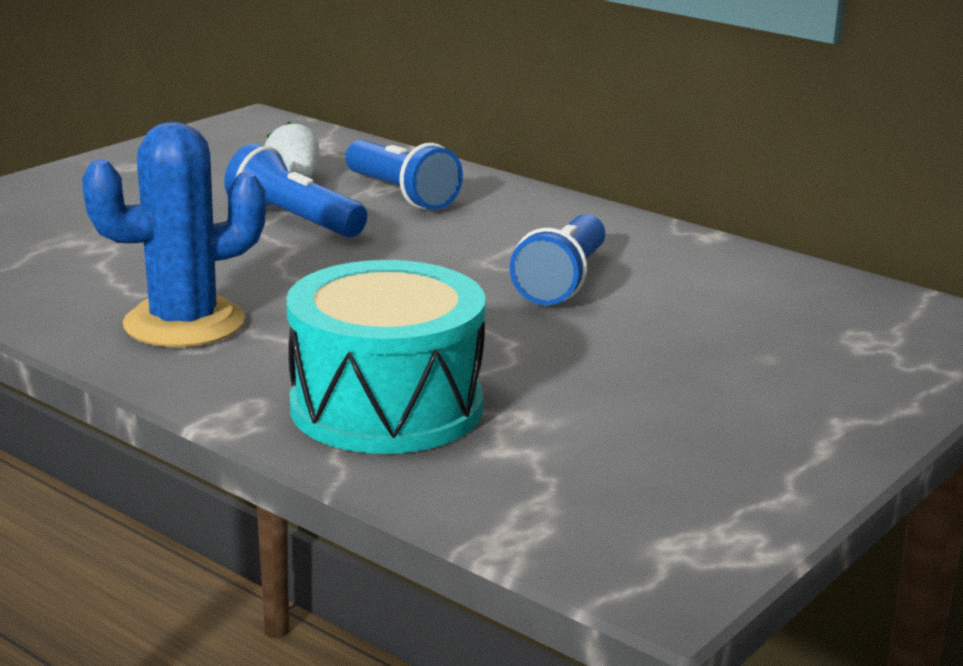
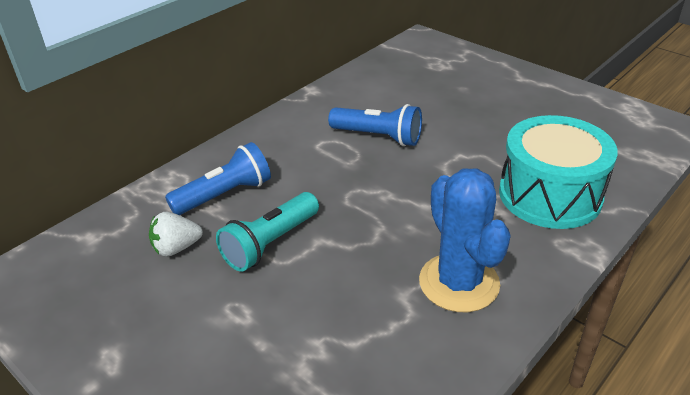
camera: 85 degrees left, 15 degrees up
blue flashlight [224,143,367,237] -> turquoise flashlight [216,192,319,271]

